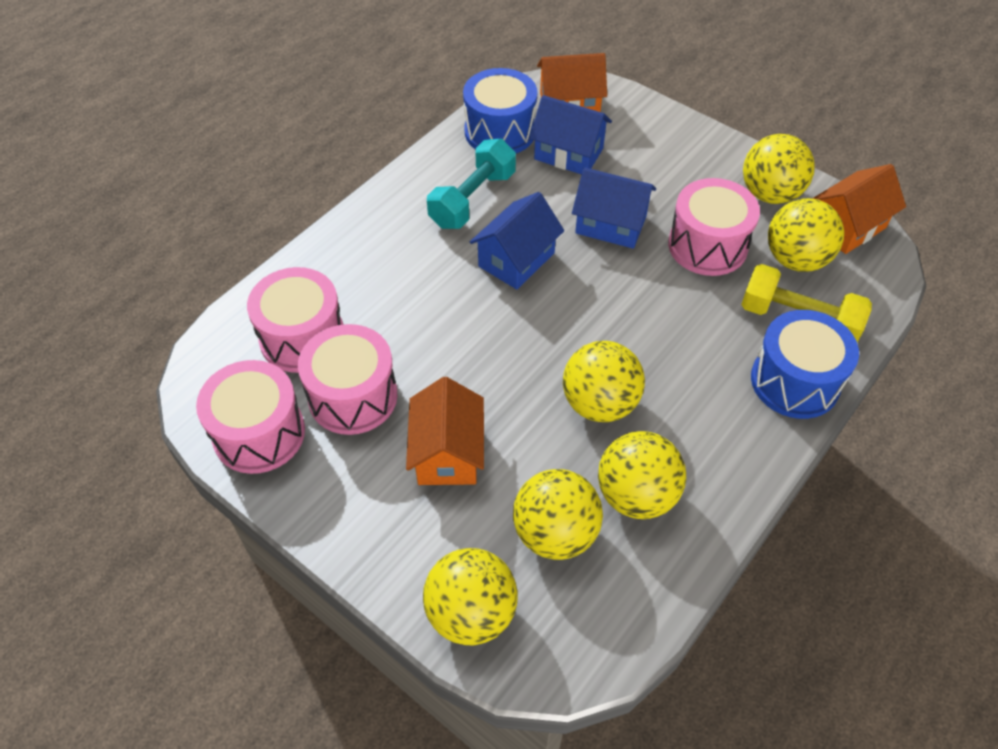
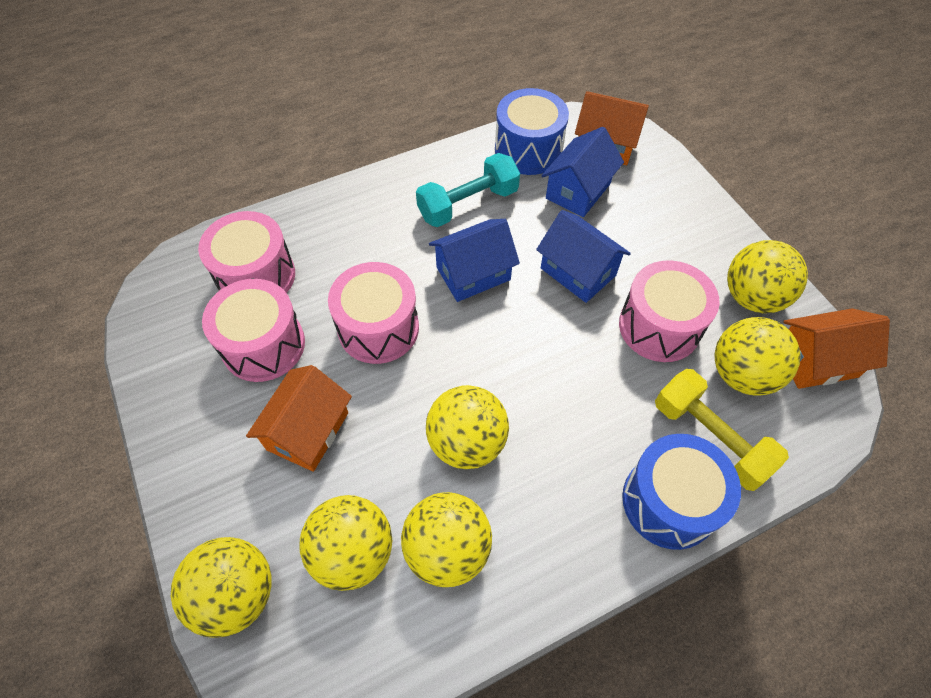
camera: 25 degrees right, 5 degrees up
pink drum [196,360,305,474] -> pink drum moved to [328,262,419,364]
blue house [529,95,612,174] -> blue house turned 75 degrees clockwise [541,127,624,217]

